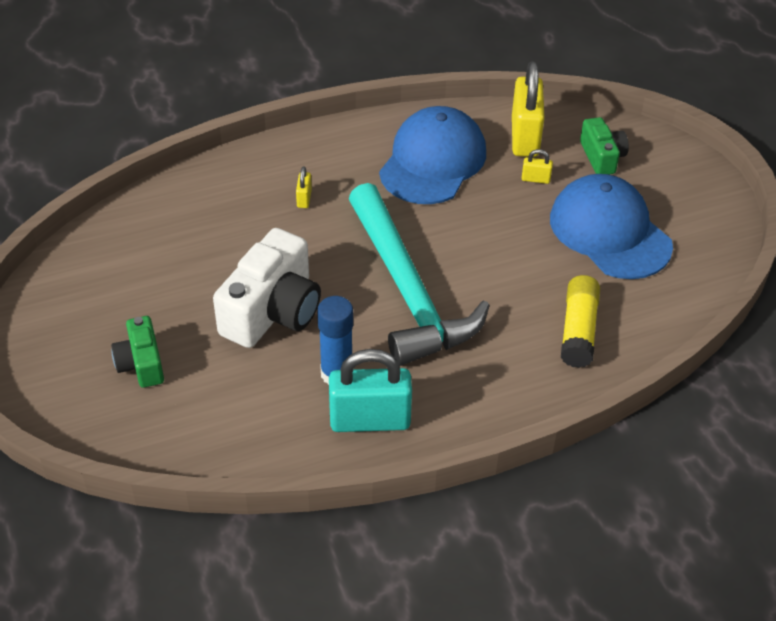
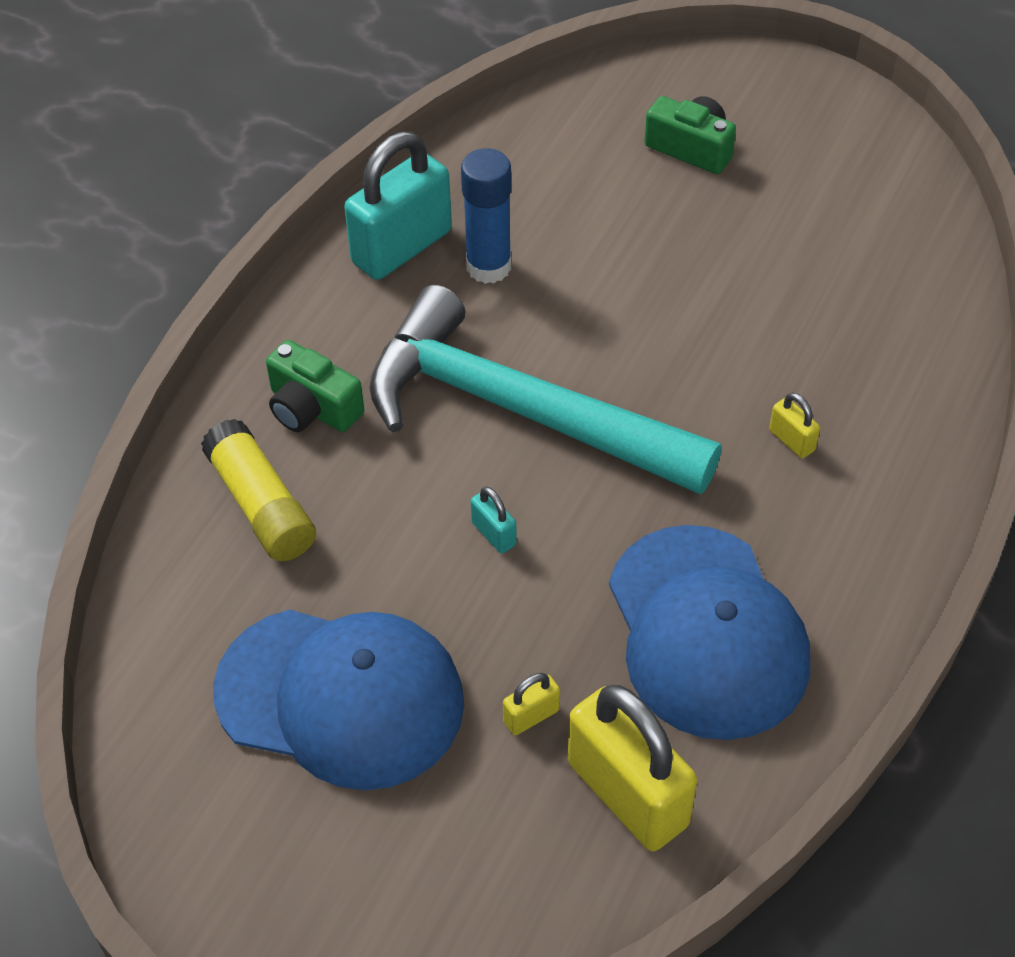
camera: 140 degrees right, 5 degrees up
white camera [213,228,321,348] -> none
green camera [580,117,629,174] -> green camera moved to [266,340,364,432]
none -> turquoise padlock [471,486,517,553]

